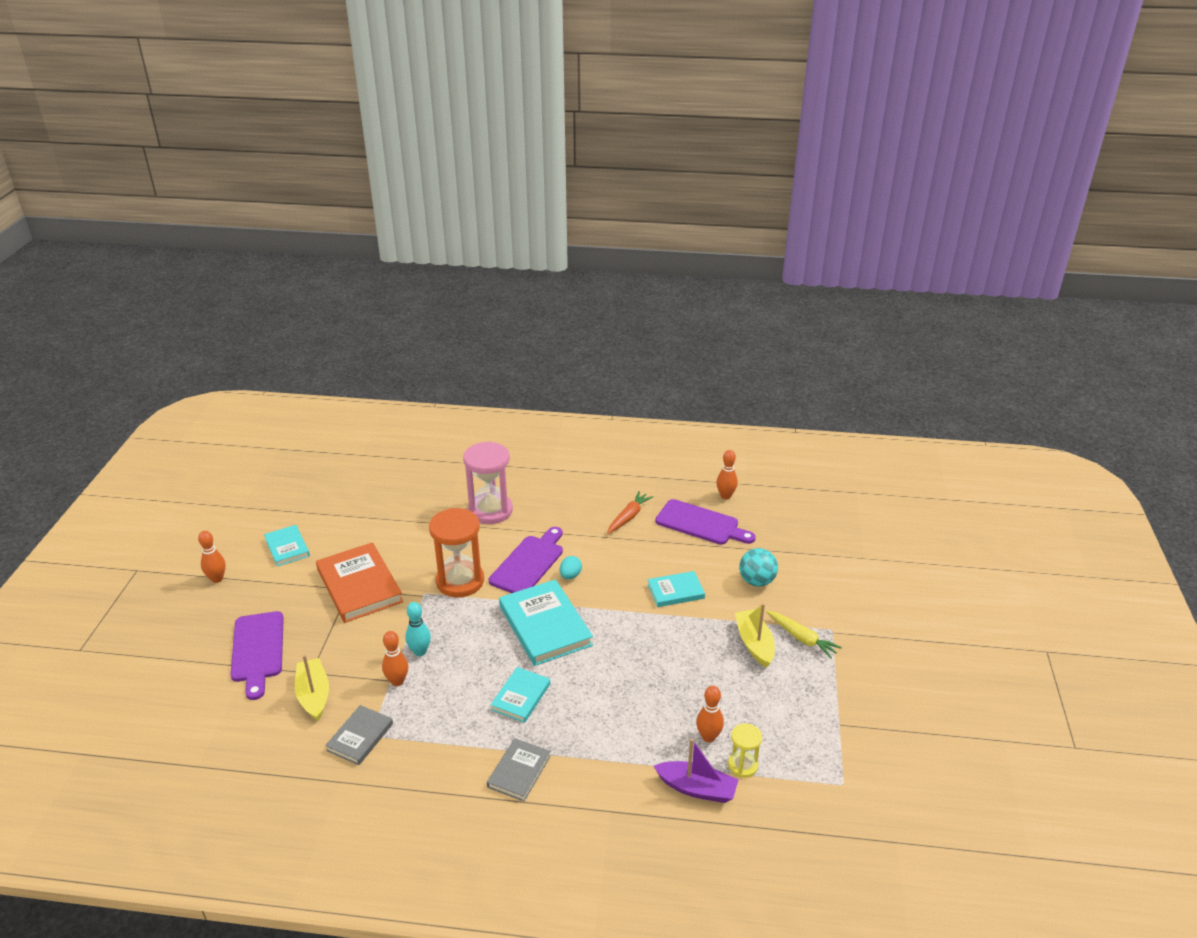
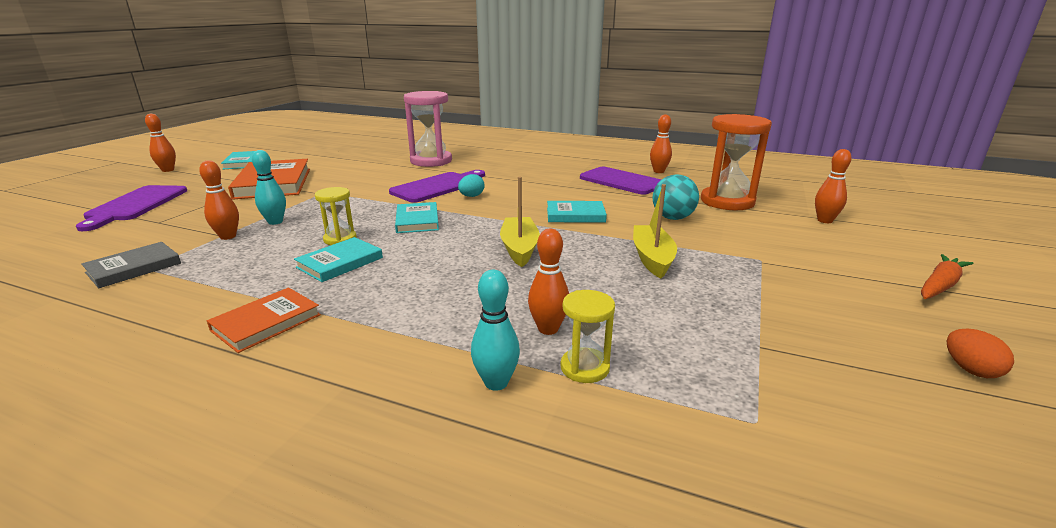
camera: 15 degrees right, 10 degrees down
yellow boat [295,655,329,721] -> yellow boat moved to [500,177,540,267]
orange hourglass [429,508,484,597] -> orange hourglass moved to [701,114,772,210]
grey book [487,738,551,801] -> orange book [207,287,321,353]
turquoise book [499,579,593,666] -> turquoise book [395,202,439,233], size x0.57
orange carrot [607,491,653,534] -> orange carrot moved to [921,254,973,299]
purple boat [654,738,738,803] -> turquoise bowling pin [471,270,520,391]
yellow carrot [766,611,842,659] -> none
none -> yellow hourglass [315,187,357,245]
none -> orange bowling pin [815,149,852,223]
none -> orange egg [947,329,1014,378]

